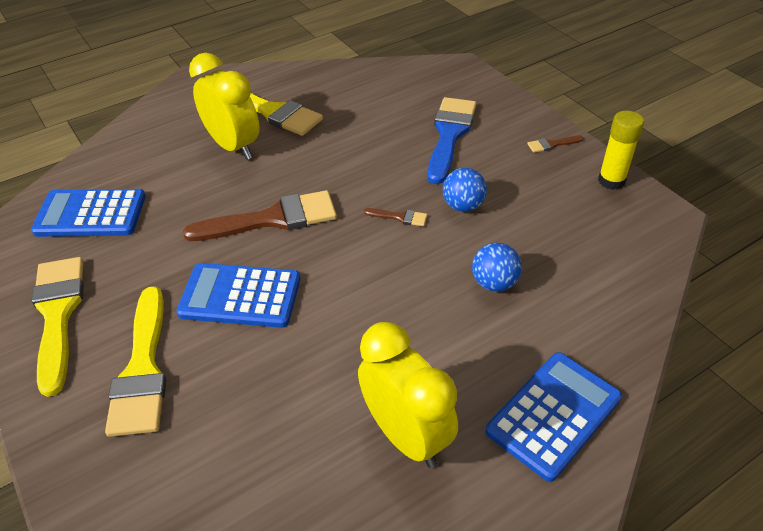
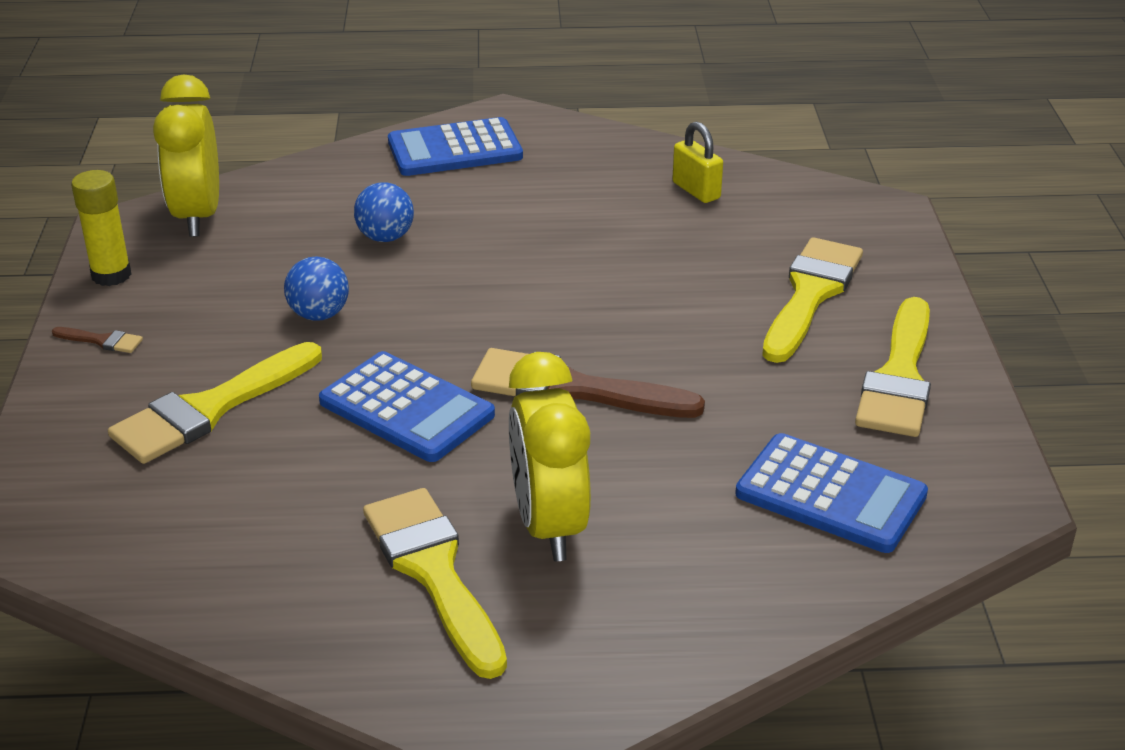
camera: 150 degrees left, 10 degrees down
blue calculator [177,263,300,328] -> blue calculator moved to [319,351,495,462]
yellow clock [358,322,458,468] -> yellow clock moved to [153,74,219,237]
brown brush [364,208,427,226] -> none
blue brush [428,97,476,184] -> yellow brush [108,342,322,464]
none -> yellow padlock [672,121,723,203]

